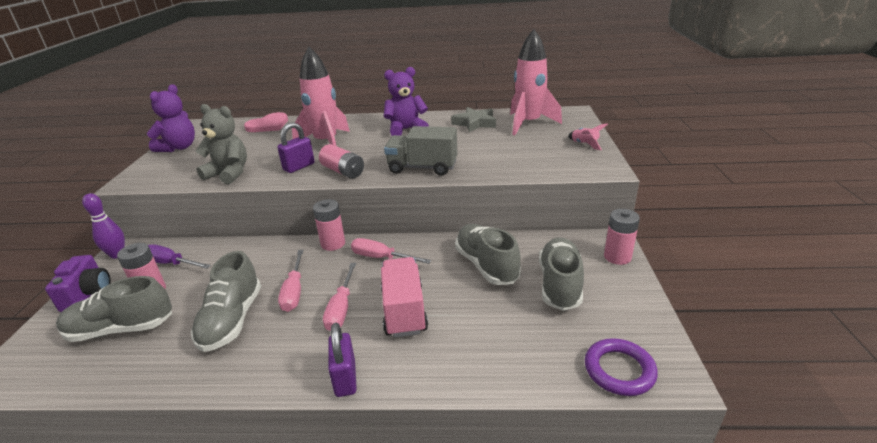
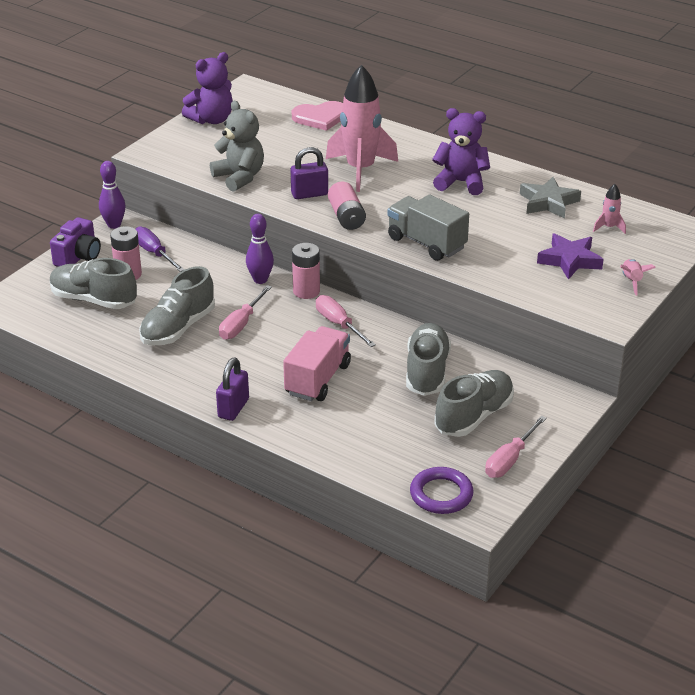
camera: 30 degrees right, 5 degrees up
pink screwdriver [323,263,356,331] -> pink screwdriver moved to [485,416,547,478]
pink rocket [510,29,562,135] -> pink rocket [593,184,626,234], size x0.42
pink battery [604,209,640,265] -> none
none -> purple bowling pin [246,214,274,284]
none -> purple star [537,233,604,280]

